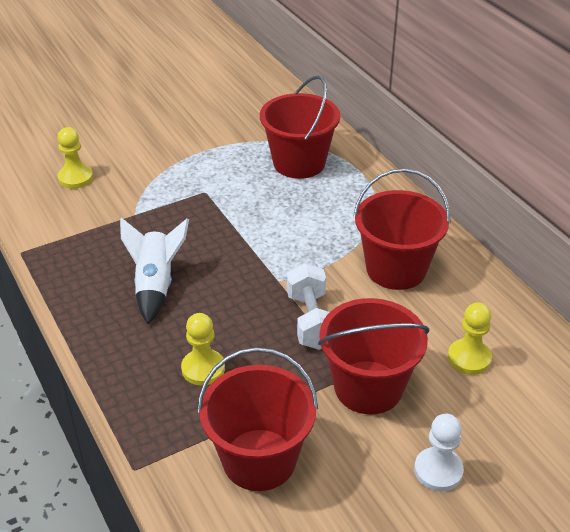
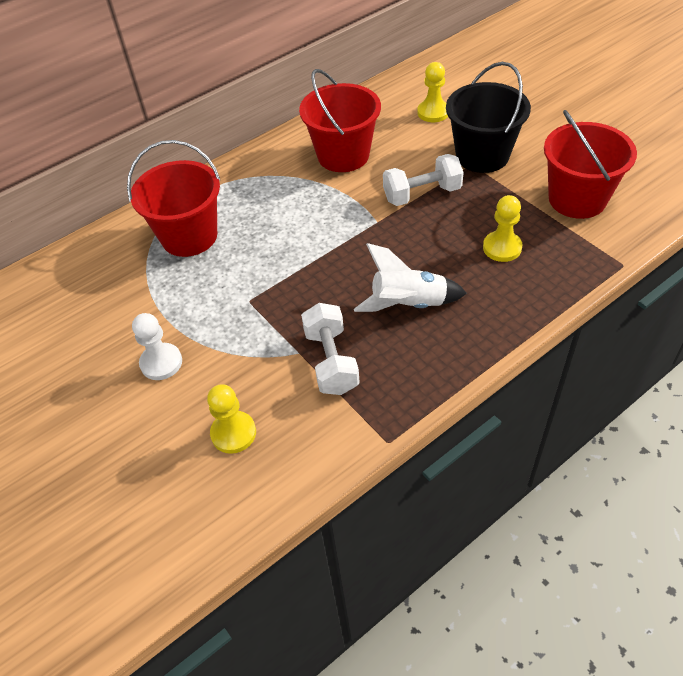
camera: 95 degrees left, 10 degrees up
red bucket [318,298,429,414] -> black bucket [446,62,531,173]
white pawn [414,414,464,492] -> white pawn moved to [132,313,182,380]
none -> white dumbbell [301,303,360,395]

